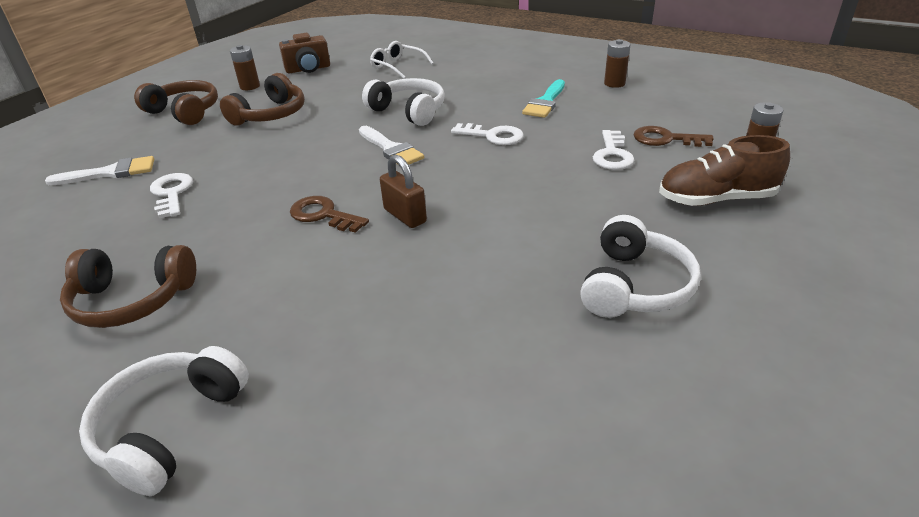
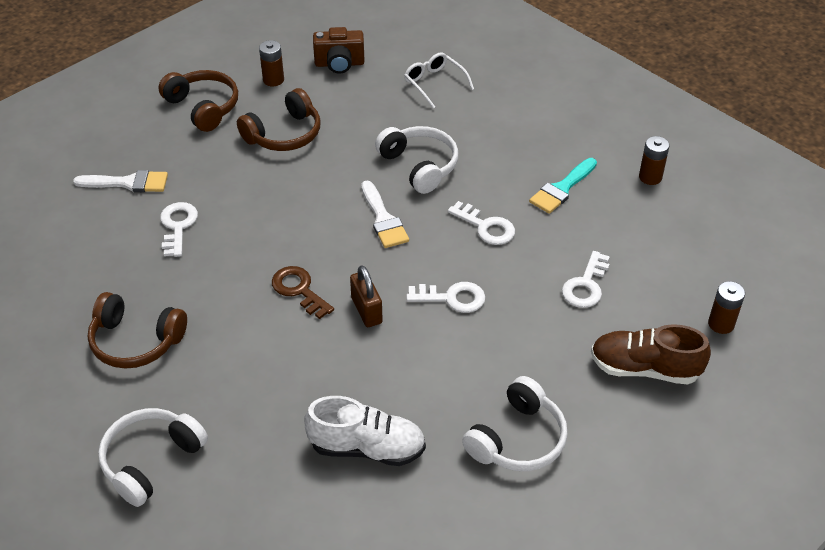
camera: 15 degrees right, 10 degrees up
brown key [633,126,714,147] -> none
none -> white shoe [304,396,426,466]
none -> white key [406,282,485,313]

